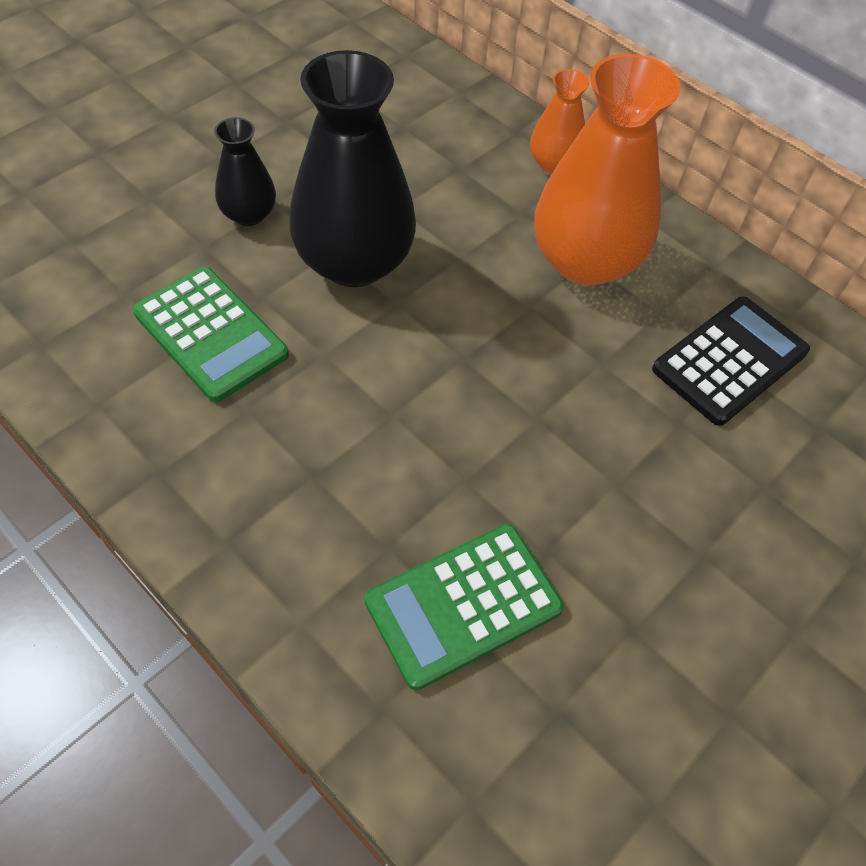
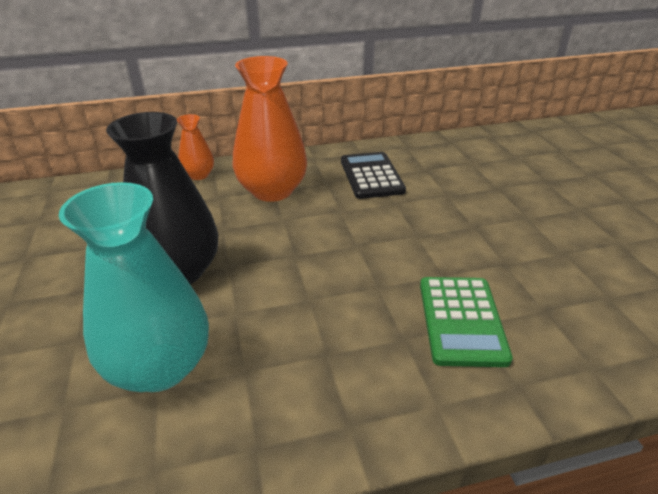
camera: 55 degrees left, 20 degrees down
green calculator [133,267,289,402] -> turquoise vase [59,182,209,392]
black vase [214,117,276,226] -> none

